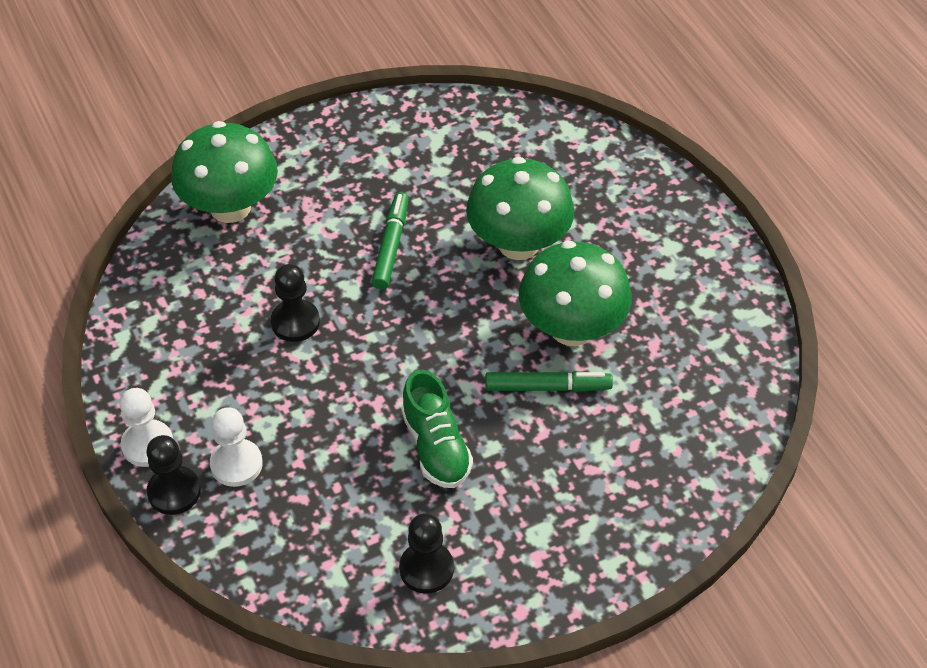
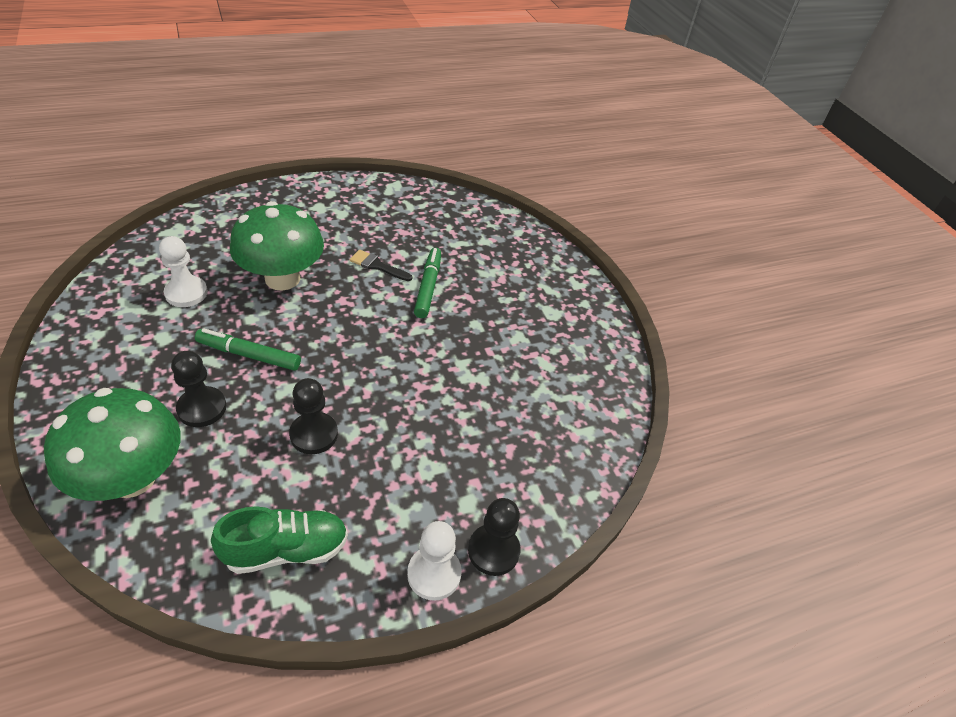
camera: 90 degrees left, 5 degrees down
white pawn [210,407,263,487] -> white pawn moved to [159,236,208,307]
black pawn [399,513,454,593] -> black pawn moved to [171,351,227,427]
green shoe [401,369,473,488] -> green shoe moved to [211,506,348,574]
green mushroom [519,241,632,346] -> black brush [350,250,412,281]

